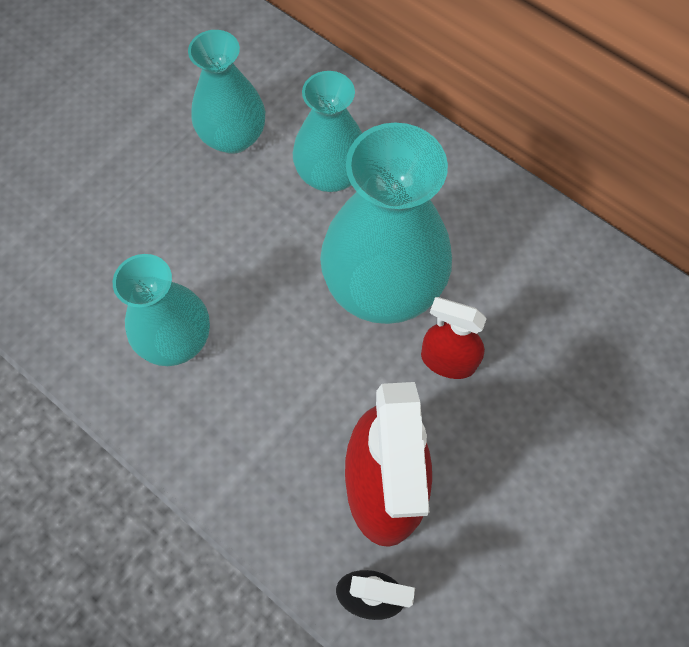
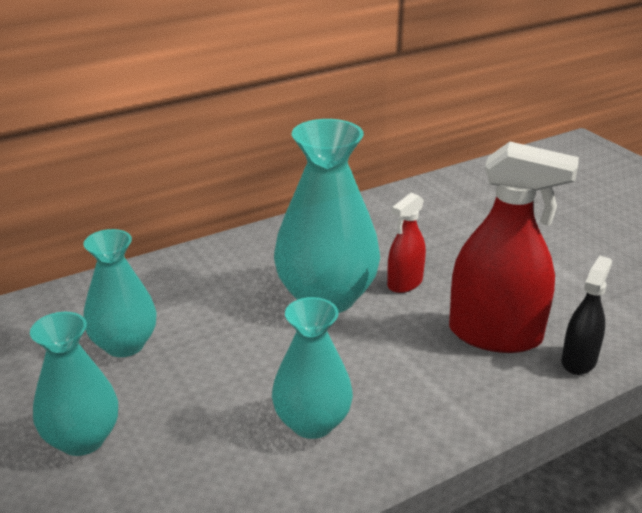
camera: 70 degrees left, 35 degrees down
turquoise vase [293,71,362,192] -> turquoise vase moved to [30,312,118,456]

